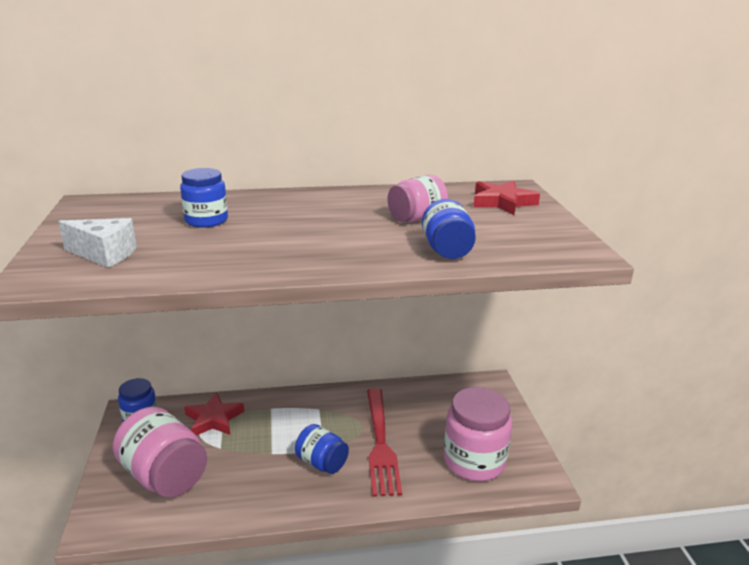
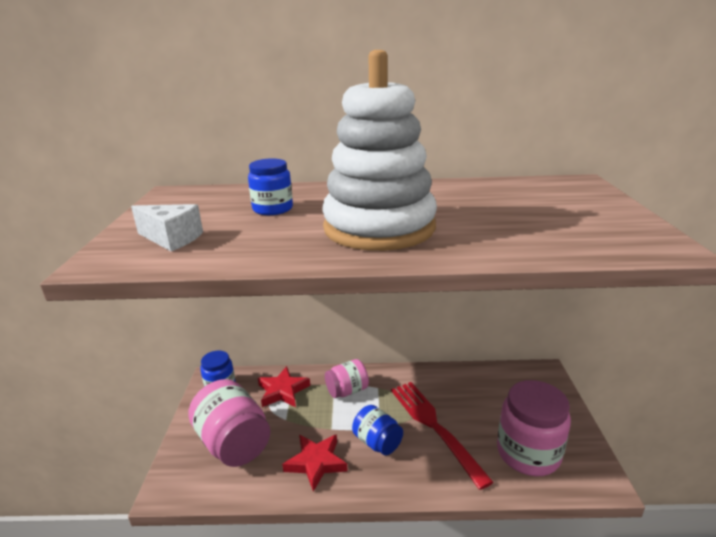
camera: 10 degrees right, 0 degrees up
red fork [367,388,402,497] -> red fork turned 150 degrees clockwise [391,382,493,490]
pink jar [388,175,448,222] -> pink jar moved to [325,359,369,398]
blue jar [422,199,476,259] -> none
red star [473,180,540,215] -> red star moved to [282,434,348,492]
none -> white stacking toy [322,50,437,251]

